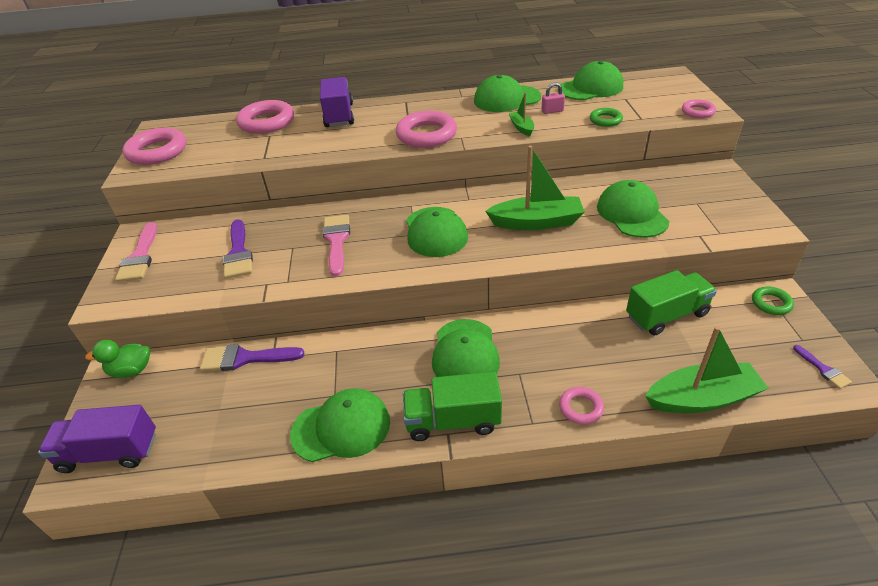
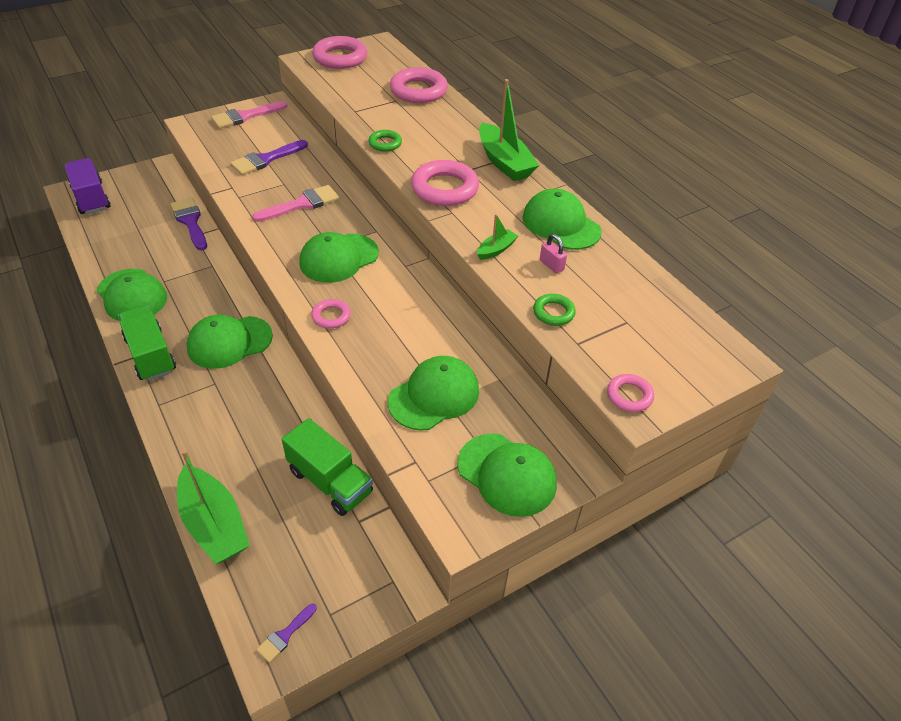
camera: 60 degrees right, 5 degrees up
green duck [85,340,150,378] -> none
purple truck [320,77,354,127] -> none
green boat [485,146,585,230] -> green boat moved to [479,79,539,181]
green cap [558,61,623,100] -> green cap moved to [457,433,557,517]
pink ring [559,387,604,425] -> pink ring moved to [311,299,351,329]
green ring [752,287,794,315] -> green ring moved to [368,130,402,152]

